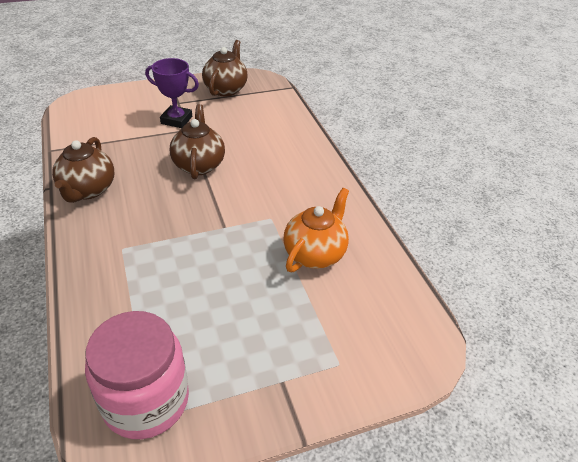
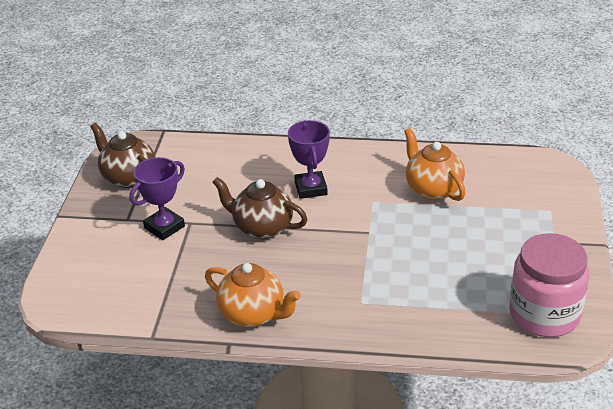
camera: 60 degrees left, 5 degrees down
brown teapot [52,137,114,203] -> orange teapot [205,263,301,327]
none -> purple trophy [288,120,330,199]

